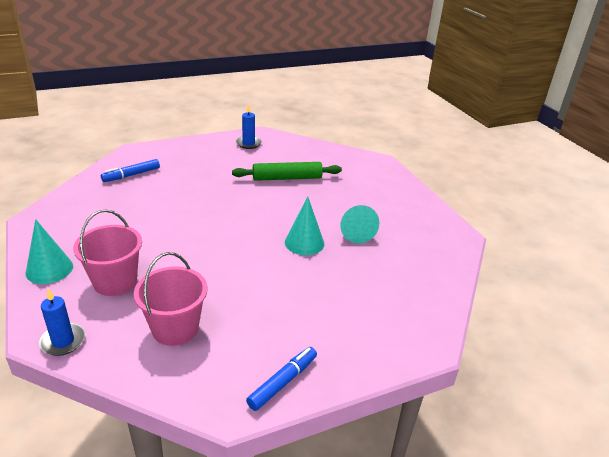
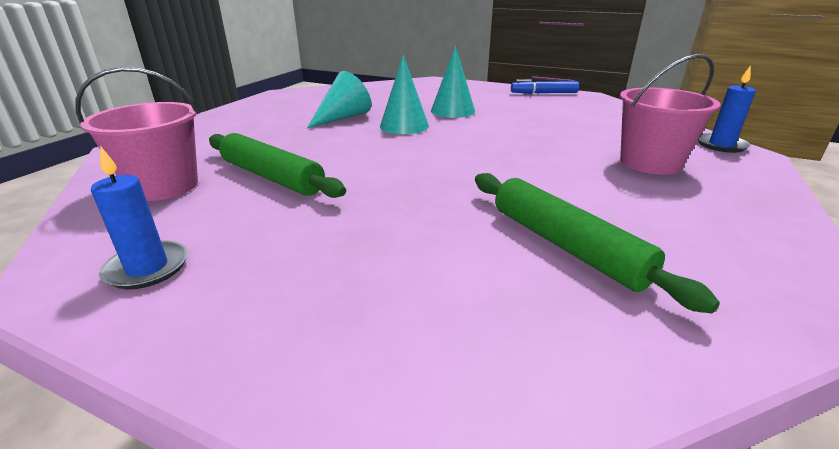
camera: 130 degrees left, 5 degrees down
turquoise cone [25,219,73,284] -> turquoise cone moved to [431,45,475,118]
blue marker [101,159,160,182] -> none
pink bucket [134,252,207,346] -> pink bucket moved to [76,66,199,201]
none -> green rolling pin [475,173,720,314]

